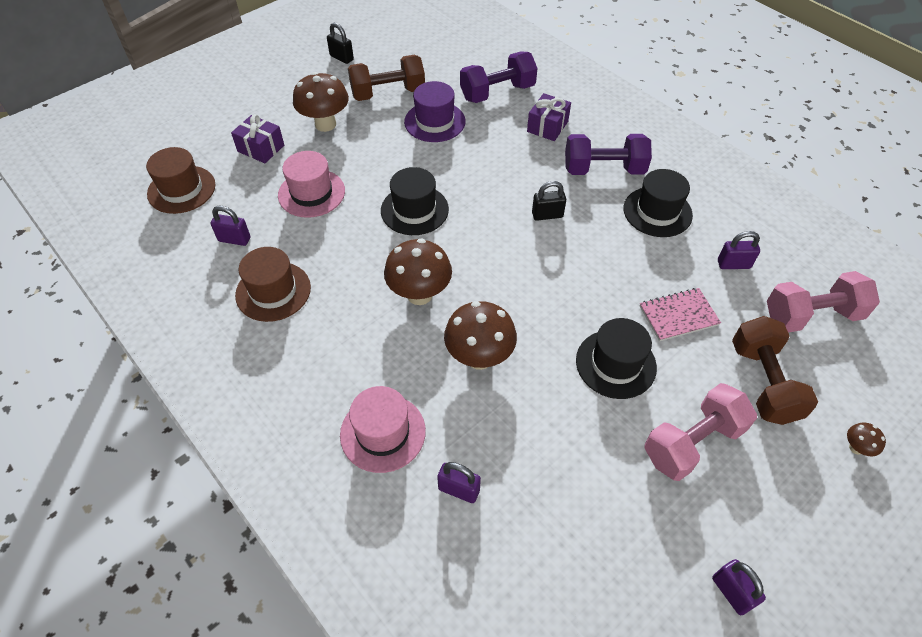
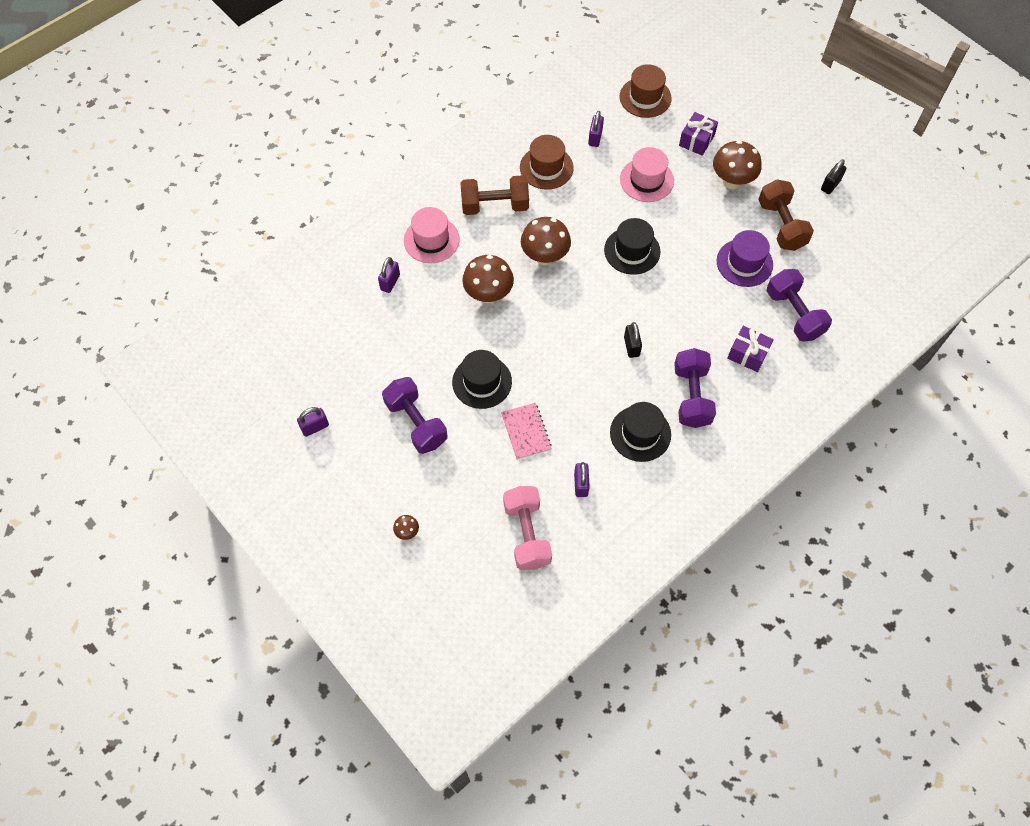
camera: 90 degrees right, 10 degrees up
pink dumbbell [644,383,757,481] -> purple dumbbell [382,377,448,454]
brown dumbbell [732,316,818,425] -> brown dumbbell moved to [460,175,529,215]

